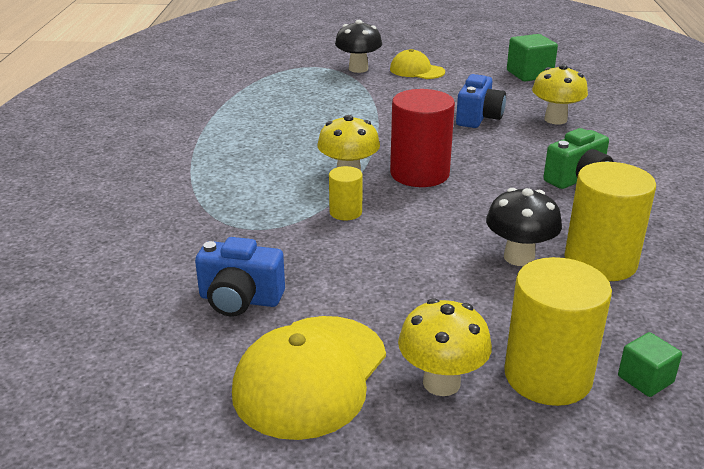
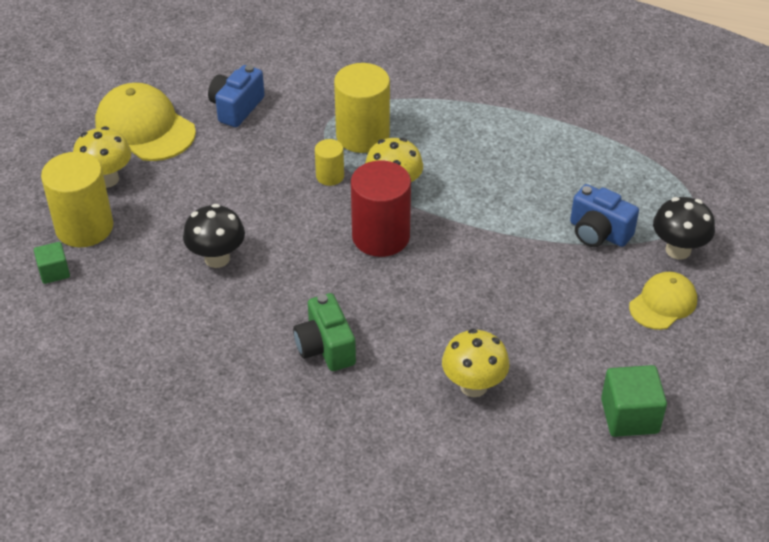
camera: 105 degrees right, 15 degrees up
blue camera [456,74,506,128] -> blue camera moved to [570,184,639,247]
yellow cylinder [564,162,656,281] -> yellow cylinder moved to [334,63,390,153]

